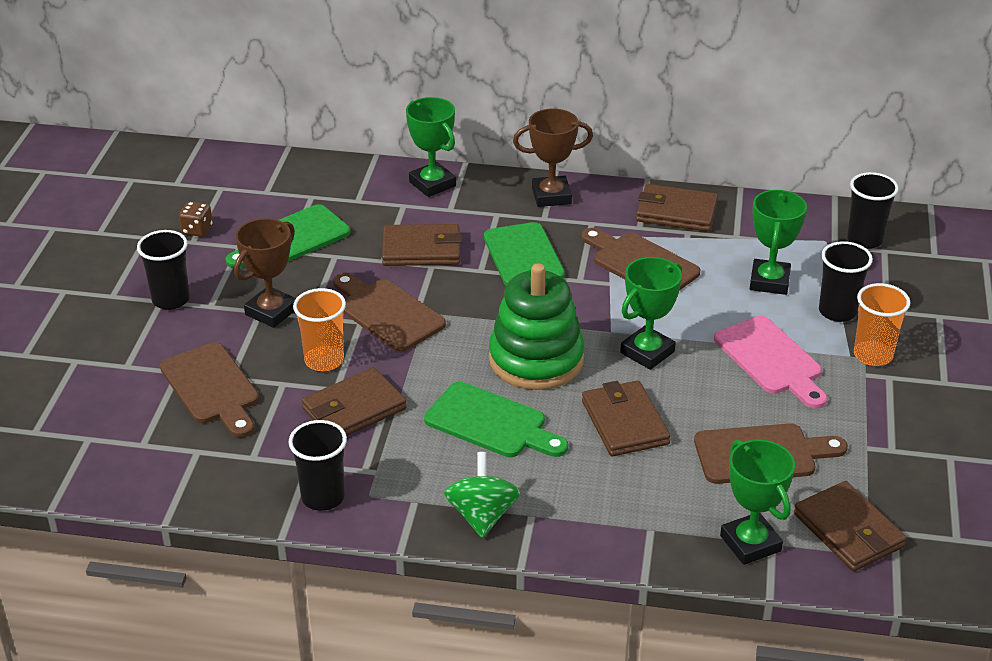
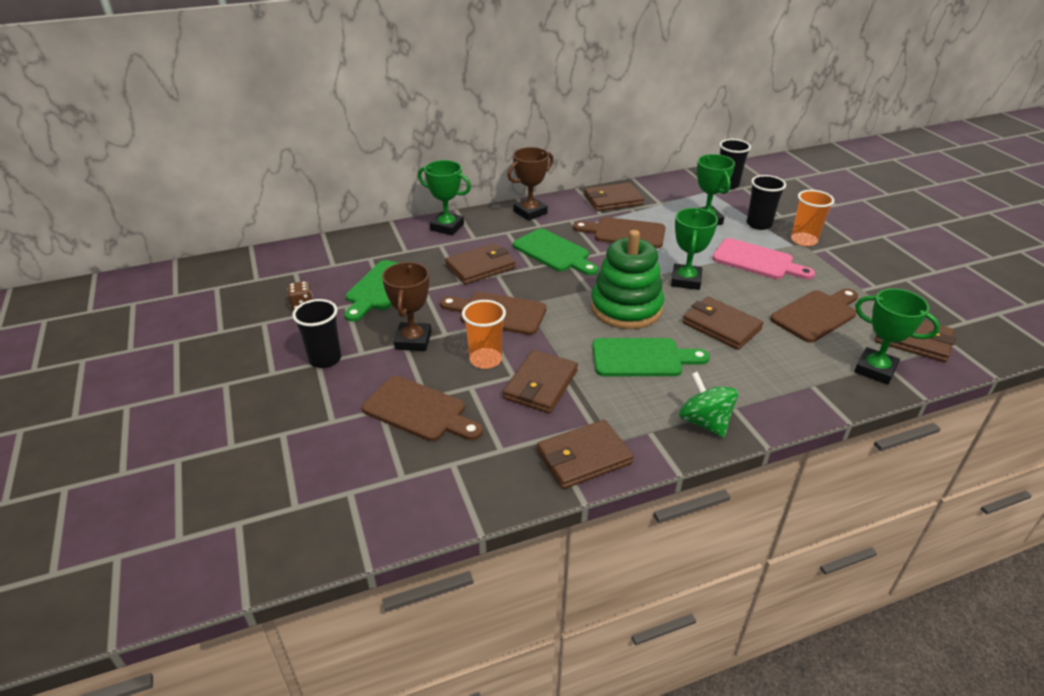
camera: 30 degrees left, 0 degrees up
black cup [289,420,347,511] -> brown wallet [537,419,634,489]

